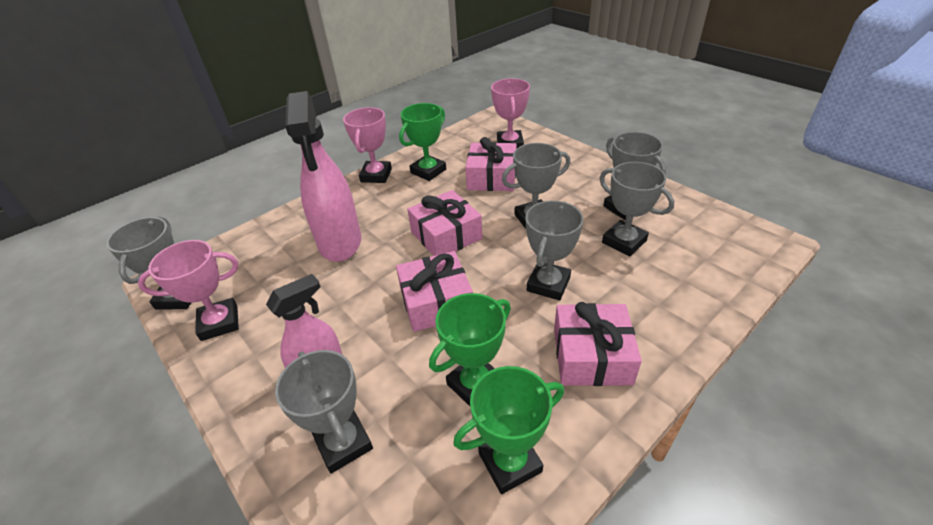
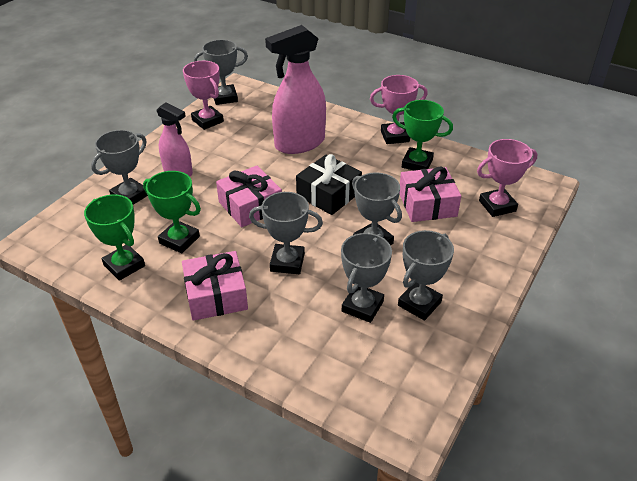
camera: 70 degrees right, 0 degrees up
pink gift [407,190,482,256] -> black gift [296,154,362,215]

